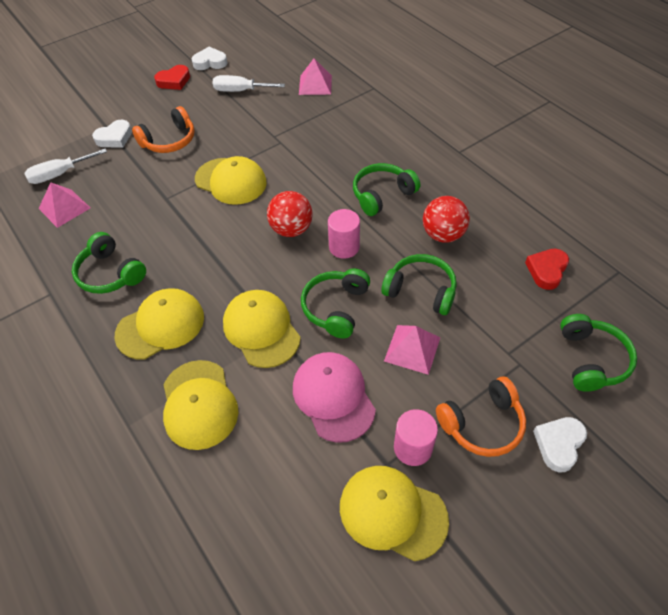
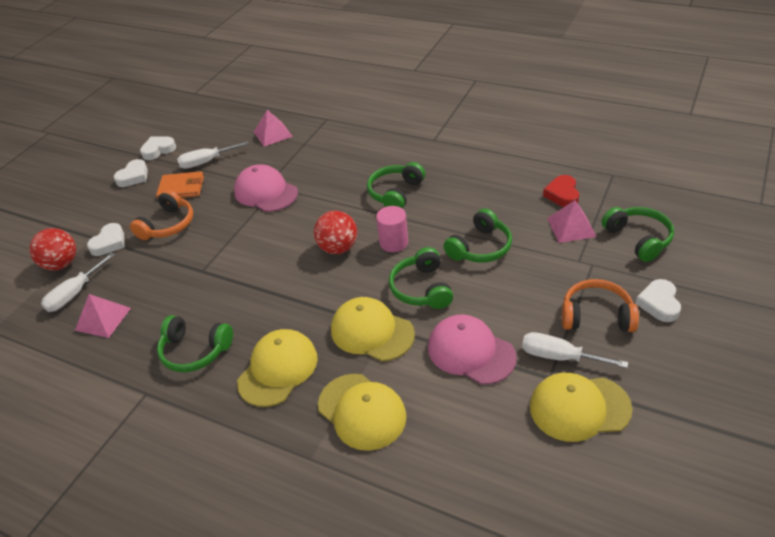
camera: 25 degrees left, 10 degrees down
red heart [154,65,190,90] -> white heart [114,159,148,187]
yellow cap [195,156,267,205] -> none
green headphones [381,254,457,315] -> green headphones turned 135 degrees clockwise [443,208,512,263]
pink pyramid [384,325,440,375] -> pink pyramid moved to [547,200,597,243]
pink cylinder [394,409,438,466] -> white screwdriver [522,332,628,368]
red ball [423,196,470,243] -> red ball moved to [29,228,76,270]
orange headphones [436,377,526,457] -> orange headphones turned 120 degrees counterclockwise [562,279,639,332]
none -> orange wallet [156,171,204,199]
none -> pink cap [234,164,298,212]

